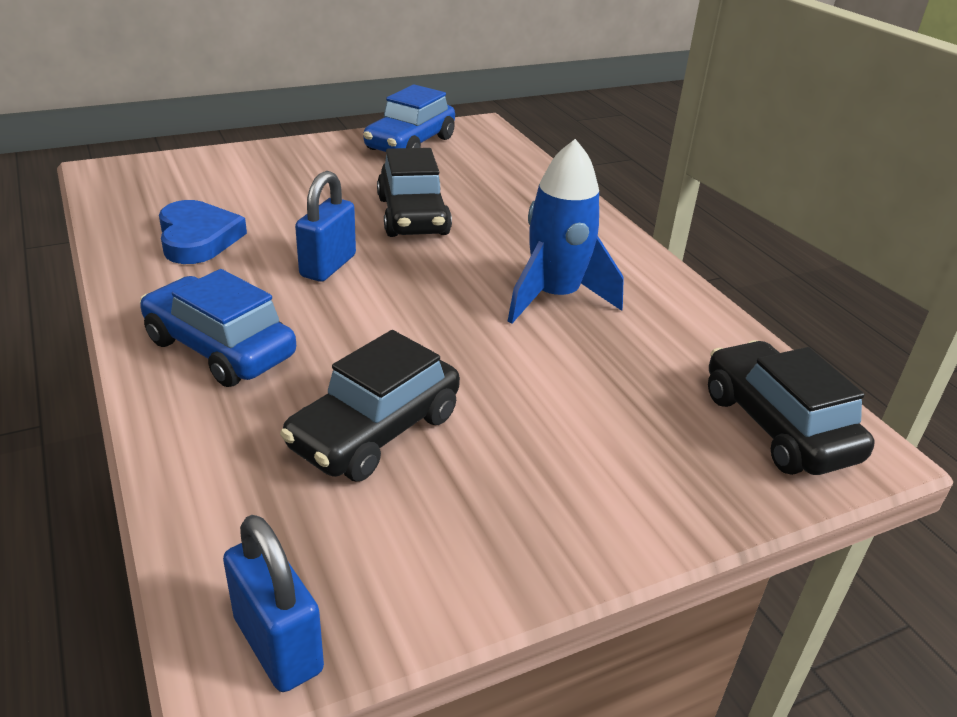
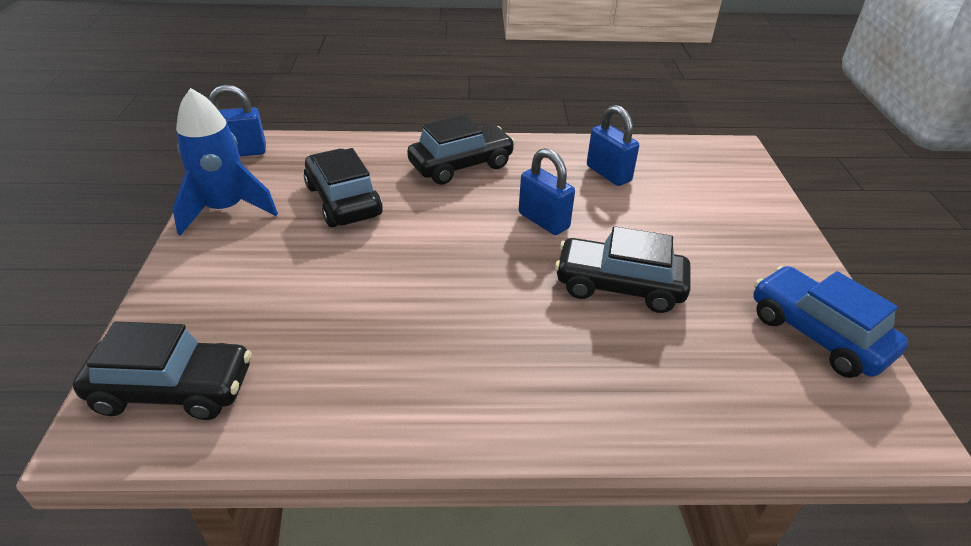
camera: 115 degrees right, 5 degrees up
blue car [140,269,296,387] -> black car [407,115,515,185]
blue heart [159,200,247,264] -> blue padlock [587,105,639,186]
blue rocket [508,139,624,324] -> blue rocket moved to [172,88,278,236]

